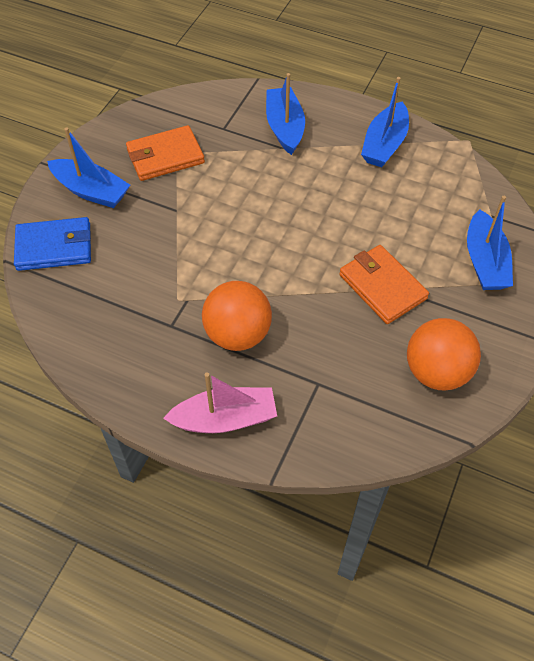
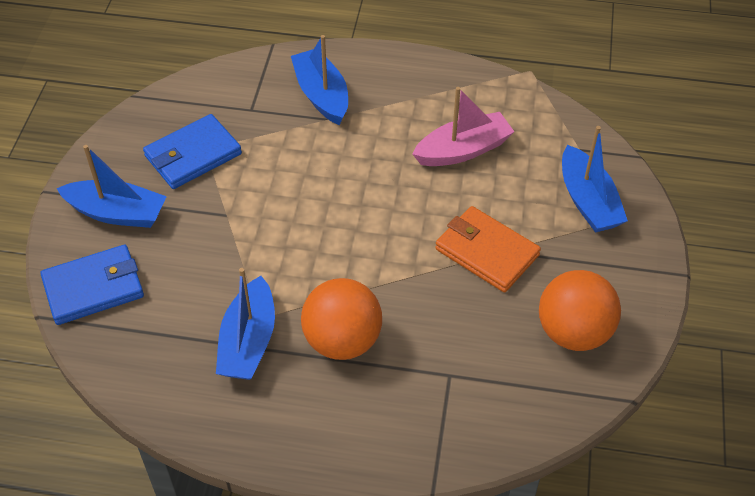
camera: 15 degrees left, 5 degrees down
orange wallet [126,125,205,181] -> blue wallet [143,114,242,189]
pink boat [163,372,277,433] -> pink boat moved to [412,87,514,166]
blue boat [361,77,409,167] -> blue boat moved to [216,268,275,380]

